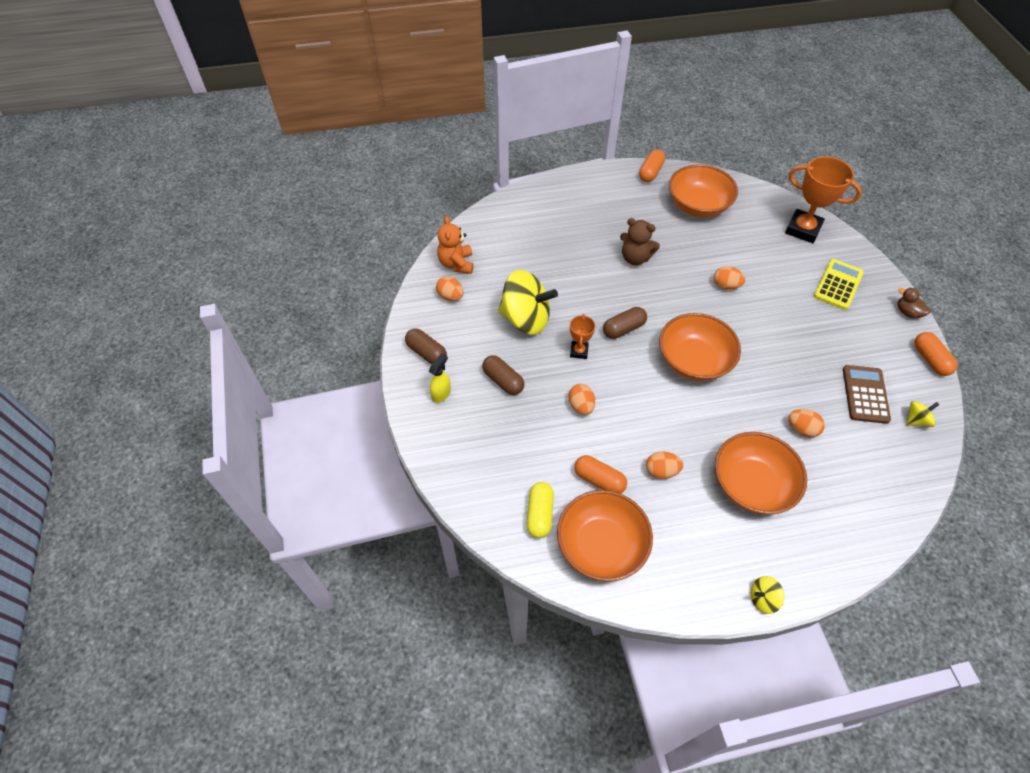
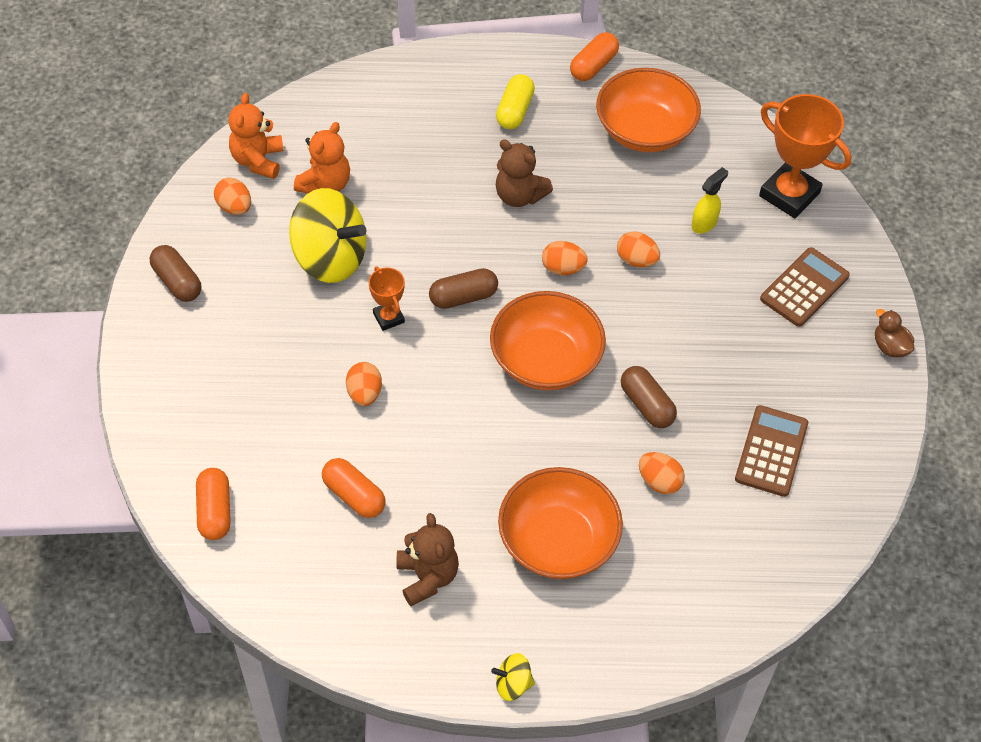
camera: 10 degrees right, 0 degrees up
yellow spray bottle [429,353,451,403] -> yellow spray bottle moved to [691,167,728,234]
brown capsule [482,355,524,395] -> brown capsule moved to [621,366,677,428]
yellow capsule [527,482,554,538] -> yellow capsule moved to [496,74,535,129]
orange bowl [557,490,653,582] -> none
orange trophy [570,314,595,359] -> orange trophy turned 45 degrees counterclockwise [369,266,405,331]
orange egg [646,451,683,479] -> orange egg moved to [542,241,588,275]
yellow calculator [814,259,864,310] -> brown calculator [760,247,850,327]
yellow spinning top [906,401,939,427] -> none
orange capsule [914,332,958,376] -> orange capsule moved to [196,468,231,540]
none -> orange teddy bear [294,122,350,194]
none -> brown teddy bear [396,513,459,606]

